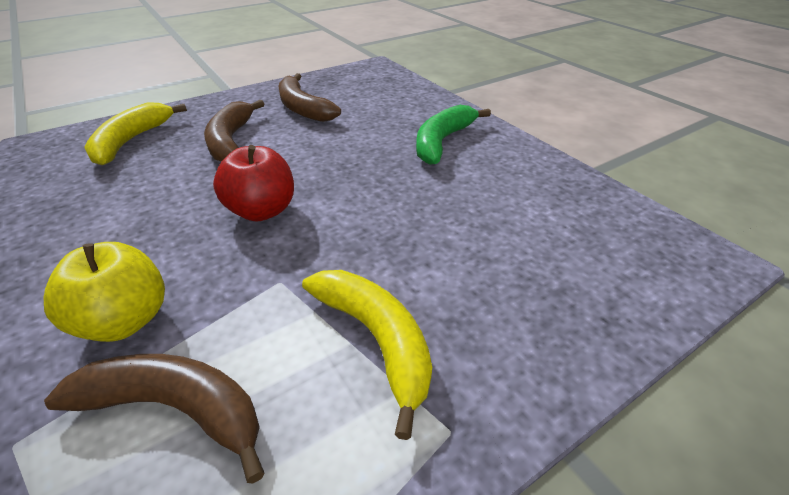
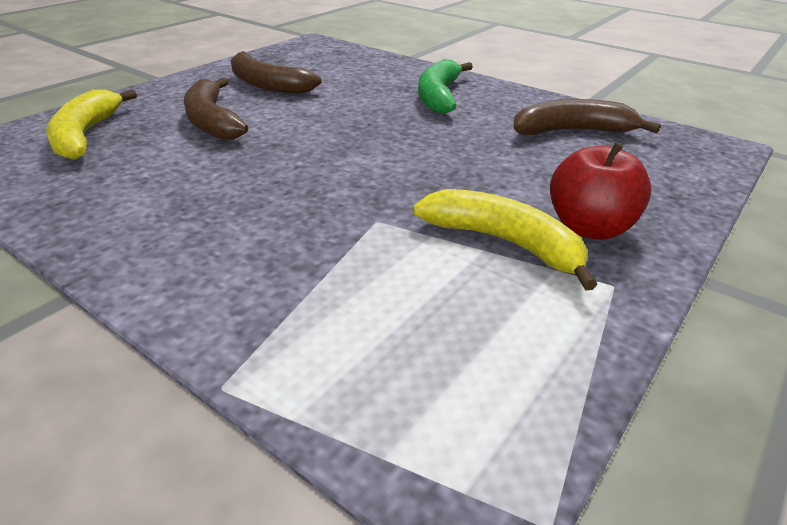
camera: 20 degrees left, 5 degrees down
yellow apple [44,242,165,342] -> none
brown banana [44,354,265,484] -> brown banana moved to [513,99,661,135]
red apple [213,145,294,222] -> red apple moved to [550,142,652,240]

